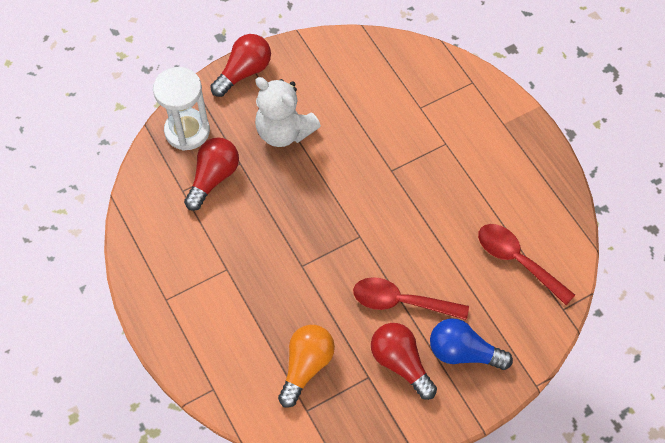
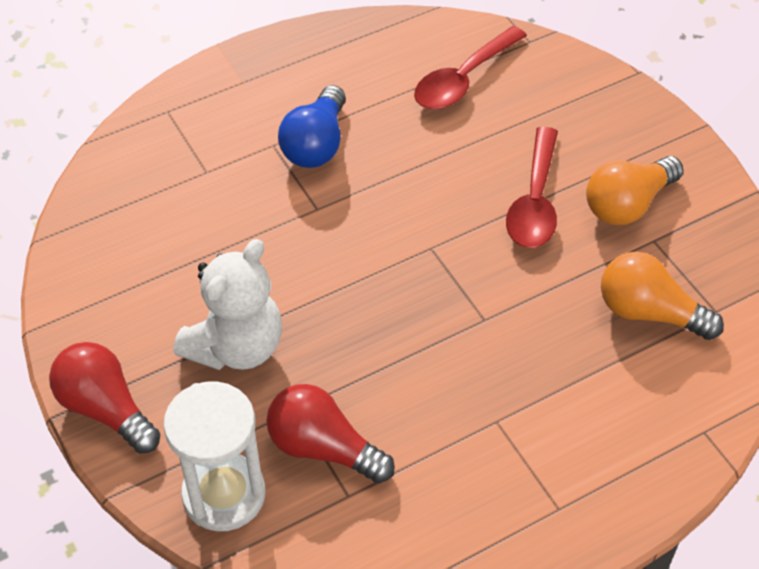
camera: 90 degrees left, 10 degrees down
red light bulb [371,323,437,400] -> orange light bulb [586,156,683,225]
blue light bulb [430,319,513,370] -> blue light bulb moved to [278,85,346,168]

